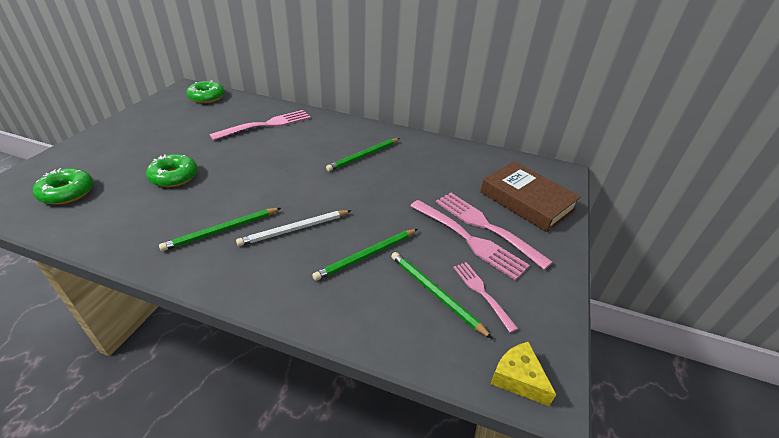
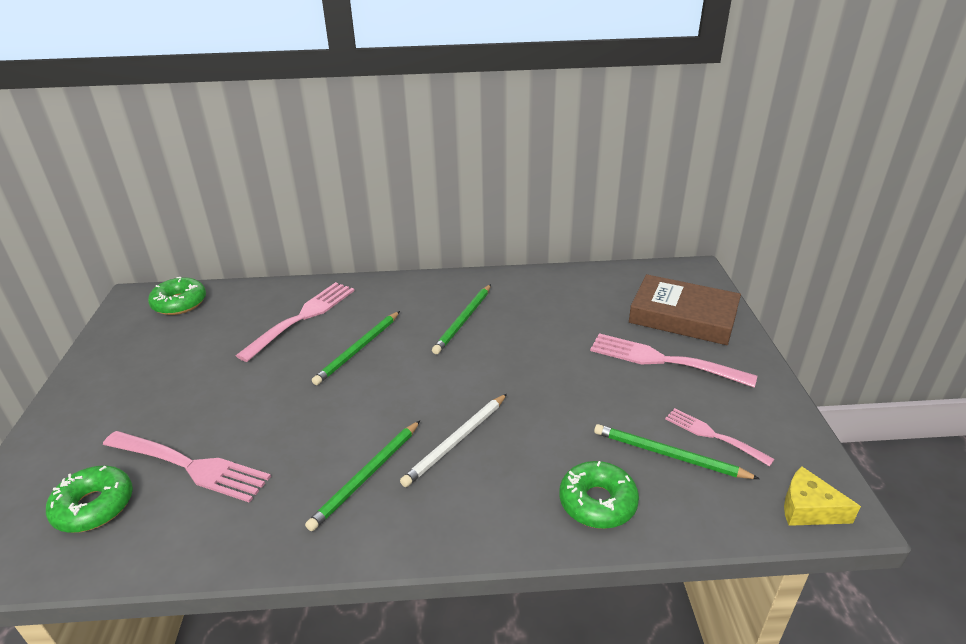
camera: 20 degrees left, 5 degrees down
green donut [146,154,198,187] -> green donut moved to [559,461,639,529]
green pencil [312,229,418,281] -> green pencil moved to [312,311,400,385]
pink fork [410,200,530,280] -> pink fork moved to [103,431,271,503]

